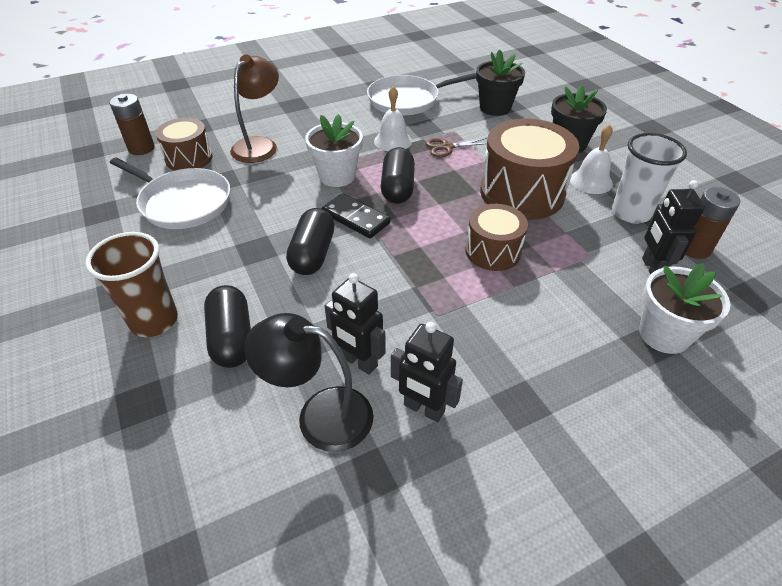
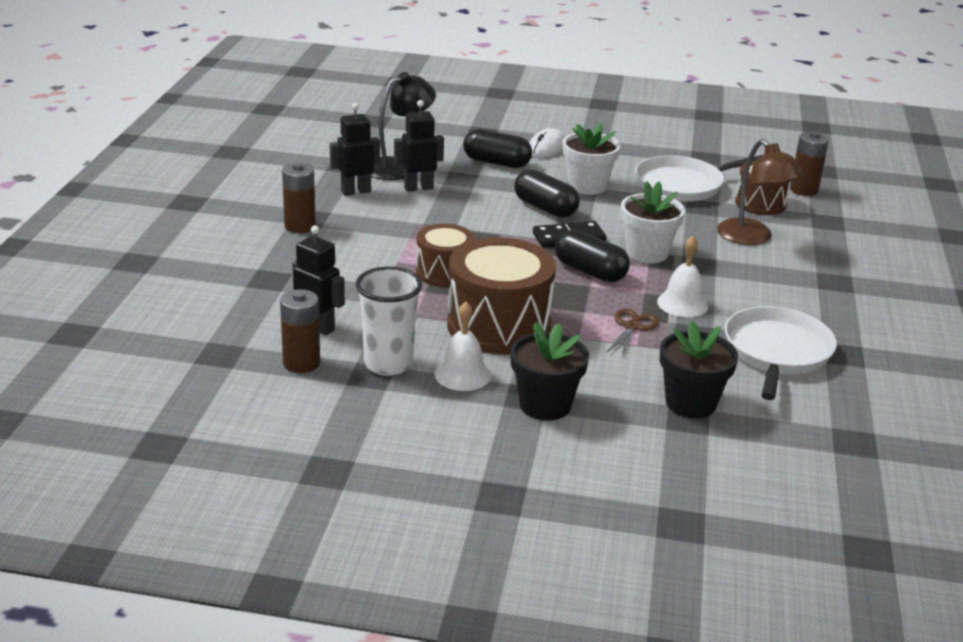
camera: 125 degrees right, 15 degrees down
brown cup [85,232,178,337] -> white mouse [529,128,565,158]
white flower pot [639,263,730,354] -> white flower pot moved to [563,123,621,195]
none -> brown battery [282,162,316,233]

